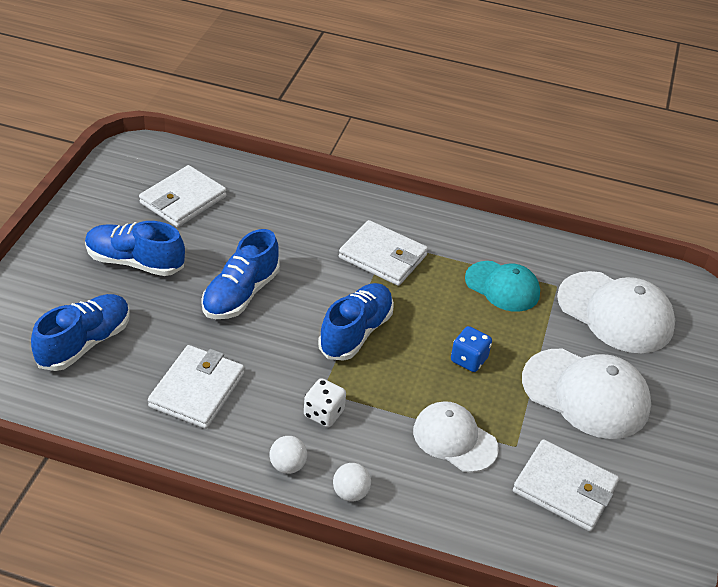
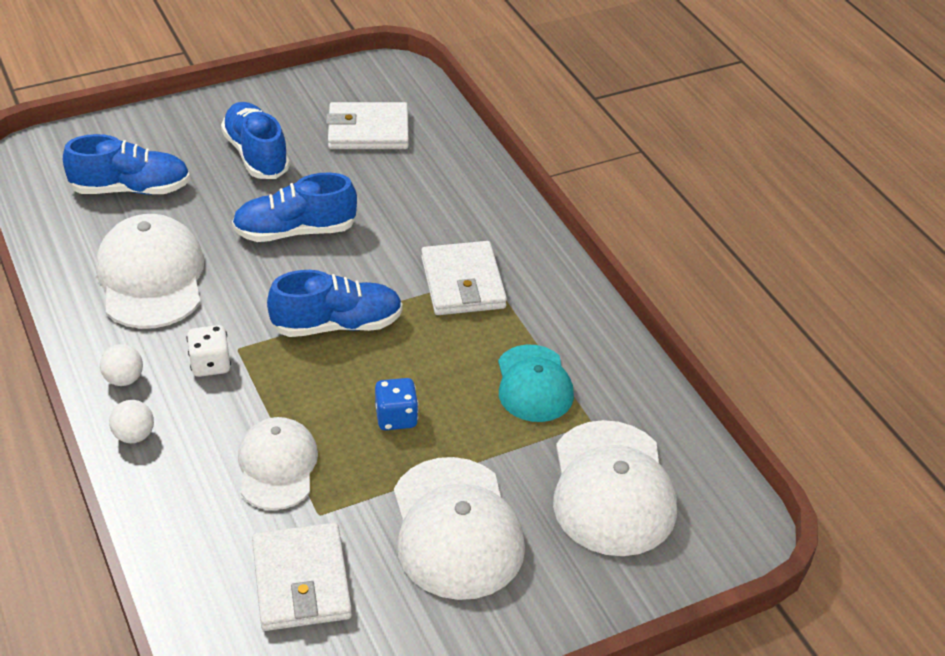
camera: 50 degrees right, 0 degrees up
white wallet [148,345,244,429] -> white cap [96,214,204,329]

